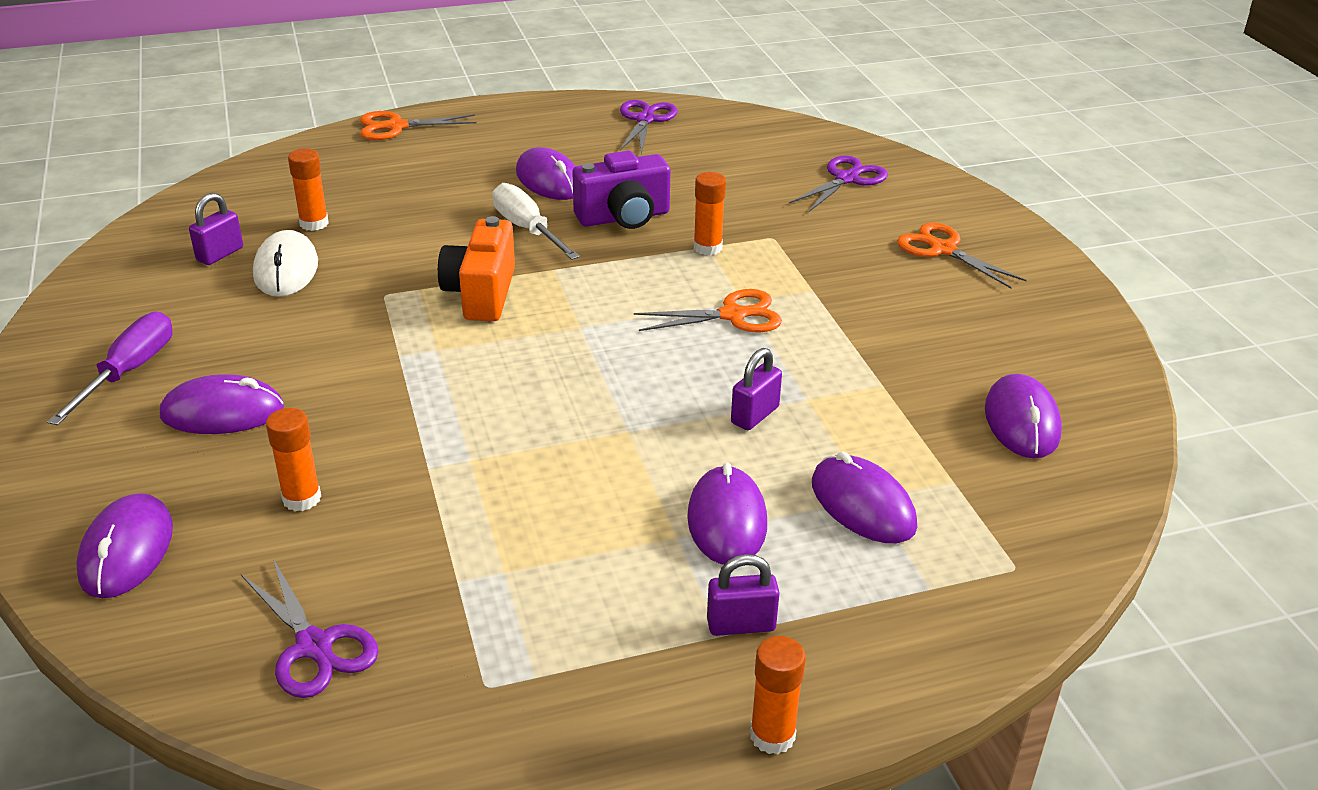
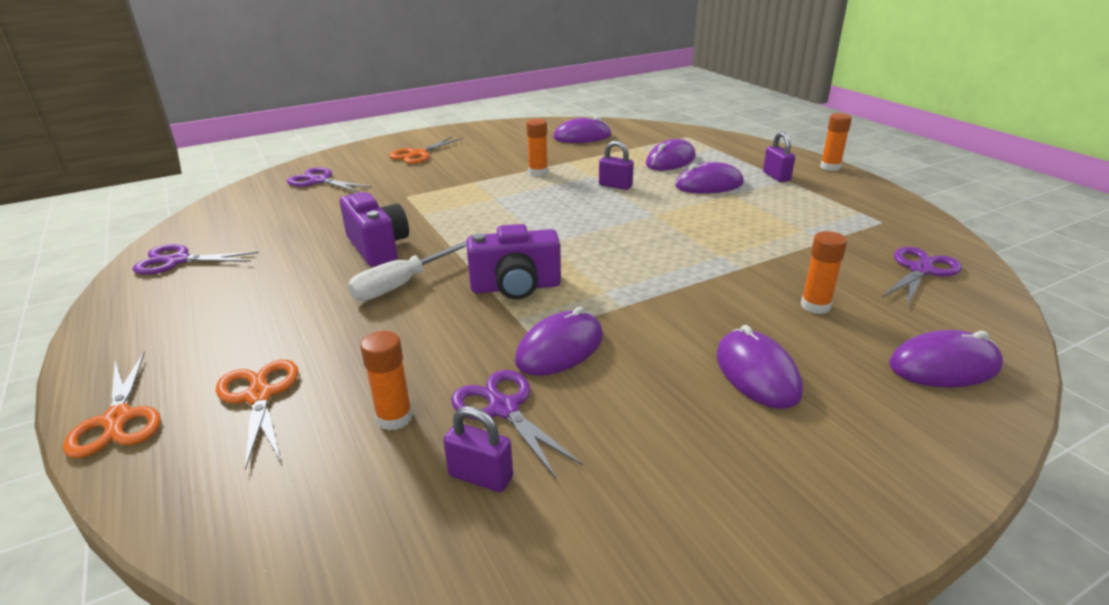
camera: 100 degrees left, 5 degrees down
purple screwdriver [47,312,173,425] -> none
white mouse [253,230,318,297] -> purple scissors [451,370,583,478]
orange camera [438,216,515,321] -> purple camera [466,224,561,299]
purple mouse [516,147,576,200] -> purple mouse moved to [515,307,603,376]
orange scissors [634,289,782,332] -> orange scissors moved to [216,360,299,470]
orange glue stick [694,172,726,255] -> orange glue stick moved to [526,119,548,176]

